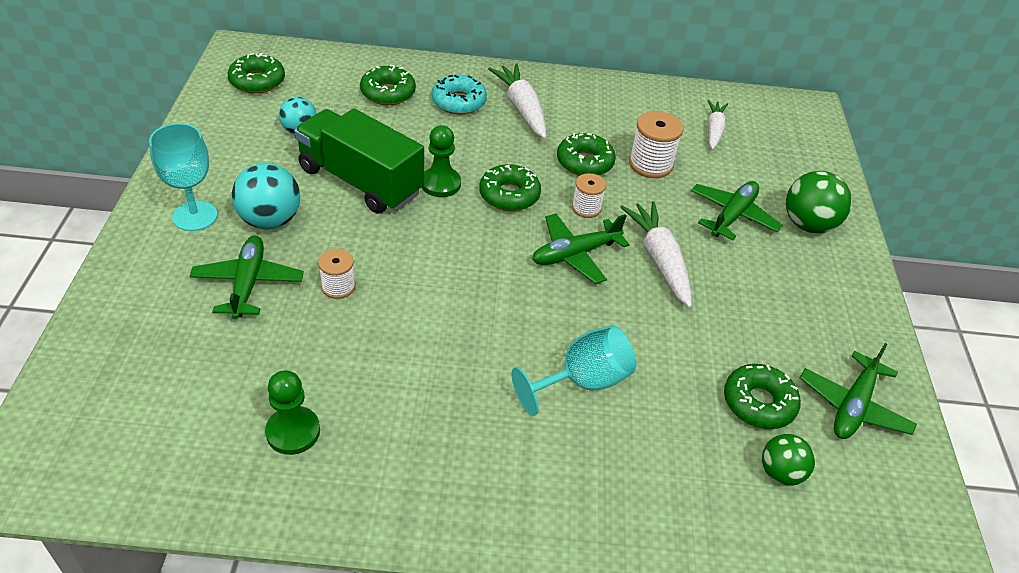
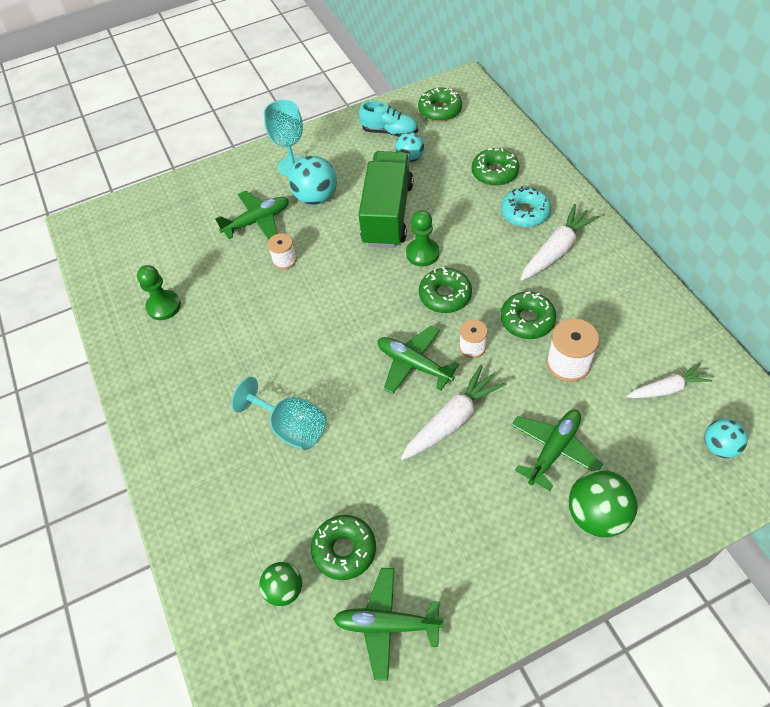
camera: 70 degrees right, 10 degrees up
green plane [691,181,783,240] -> green plane turned 60 degrees counterclockwise [511,410,603,491]
none -> turquoise shoe [359,101,418,137]
none -> turquoise ball [704,419,748,458]

